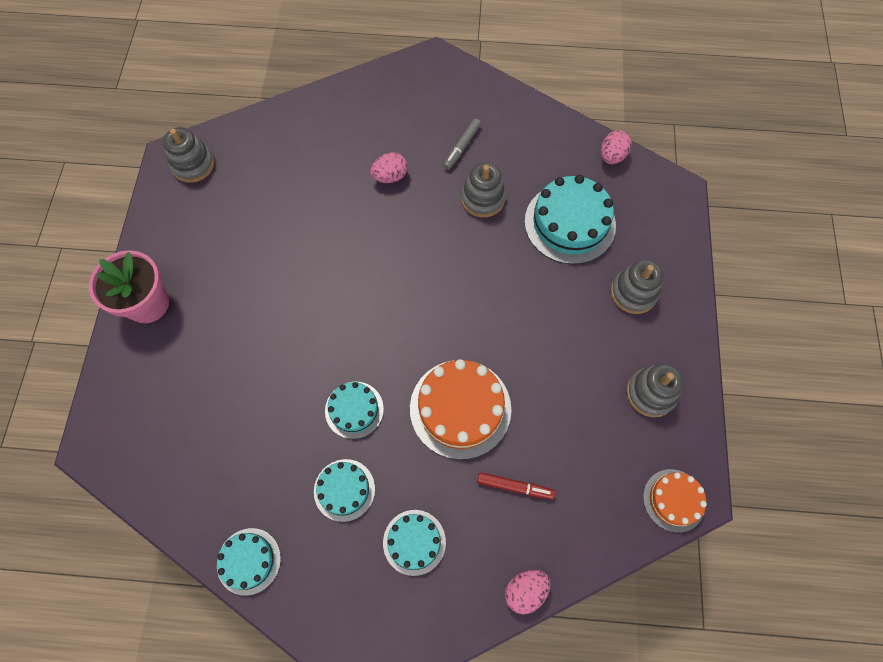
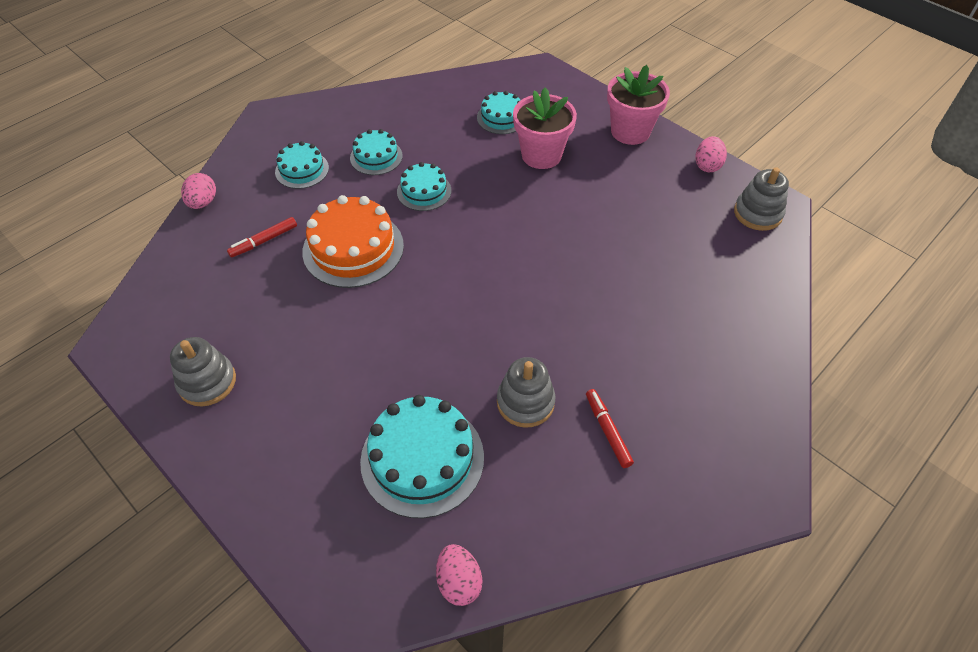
camera: 130 degrees right, 15 degrees down
turquoise cake [217,528,281,596] -> turquoise cake moved to [477,91,521,134]
pink egg [370,152,408,183] -> pink egg moved to [695,136,727,172]
grey marker [443,119,481,170] -> red marker [586,389,634,468]
grey stacking toy [611,259,663,314] -> none
orange cake [643,469,707,532] -> none
none -> pink flower pot [513,87,577,169]

